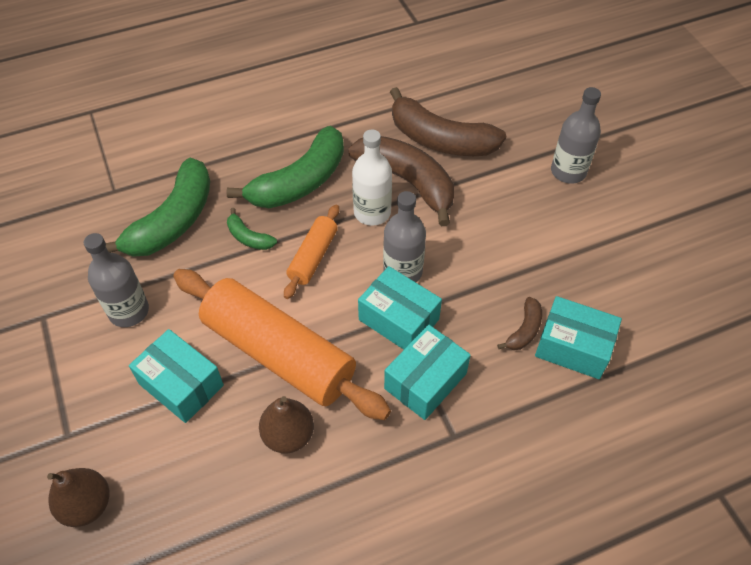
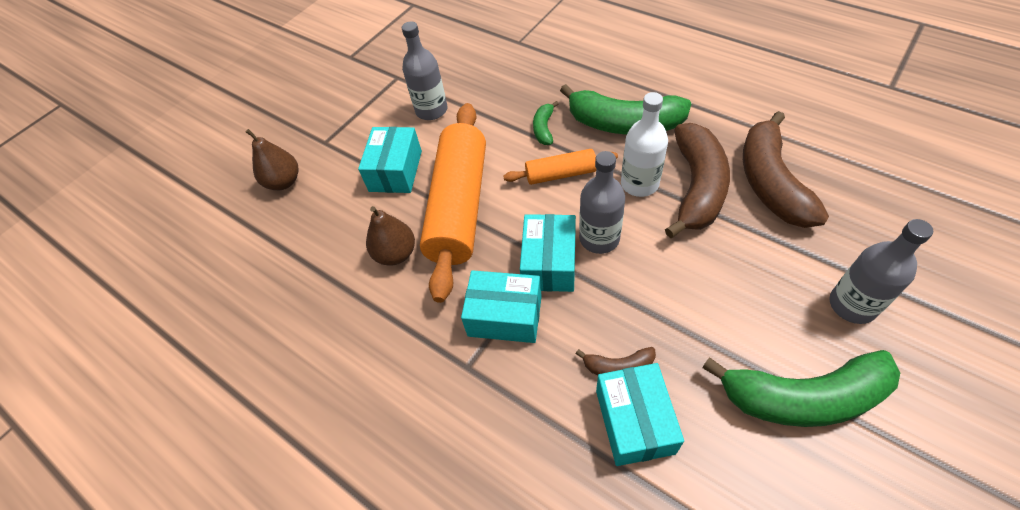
camera: 65 degrees right, 0 degrees up
green banana [106,158,210,257] -> green banana moved to [702,350,900,427]

